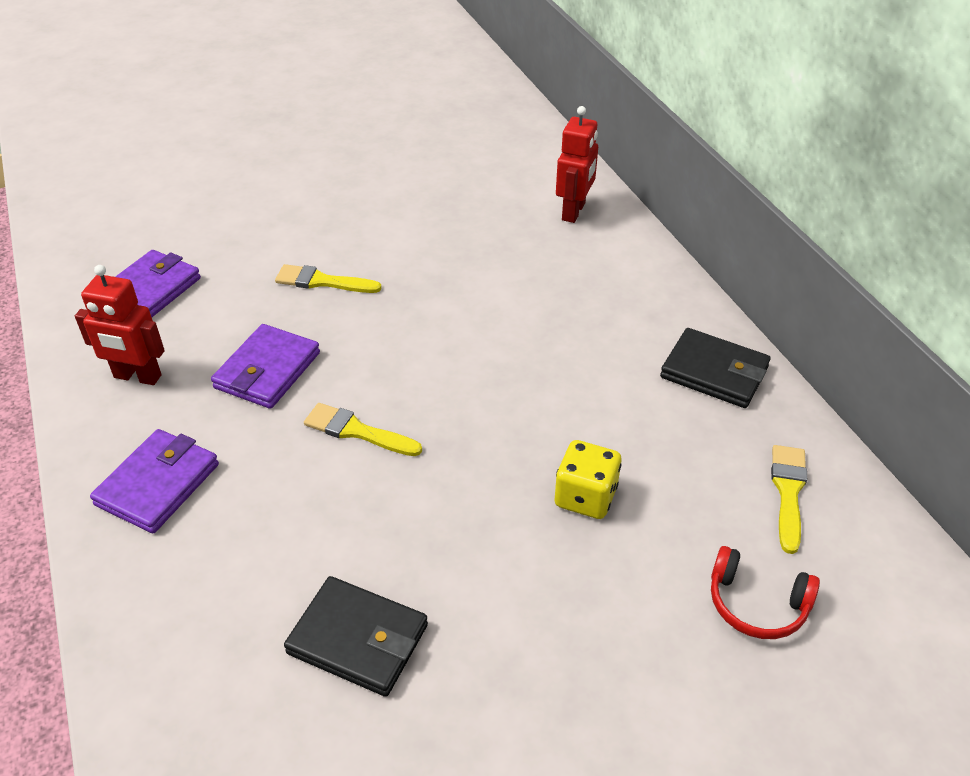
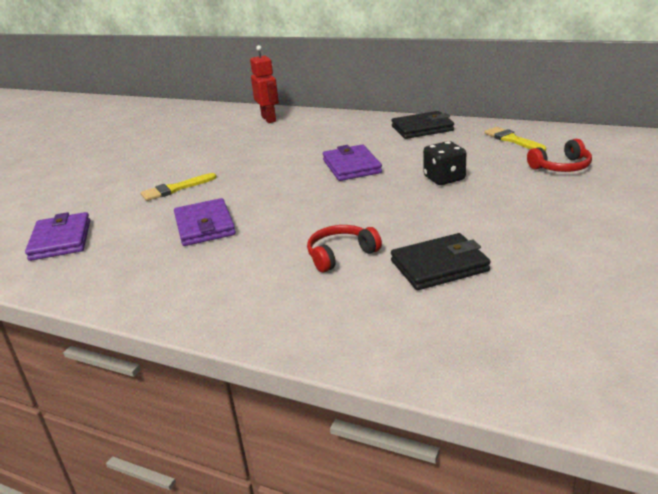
camera: 40 degrees left, 15 degrees down
red robot [75,265,165,385] -> none
purple wallet [90,429,219,533] -> purple wallet moved to [323,145,382,181]
yellow brush [304,403,422,456] -> none
yellow dice [555,440,621,519] -> black dice [423,141,466,185]
none -> red headphones [307,225,382,272]

